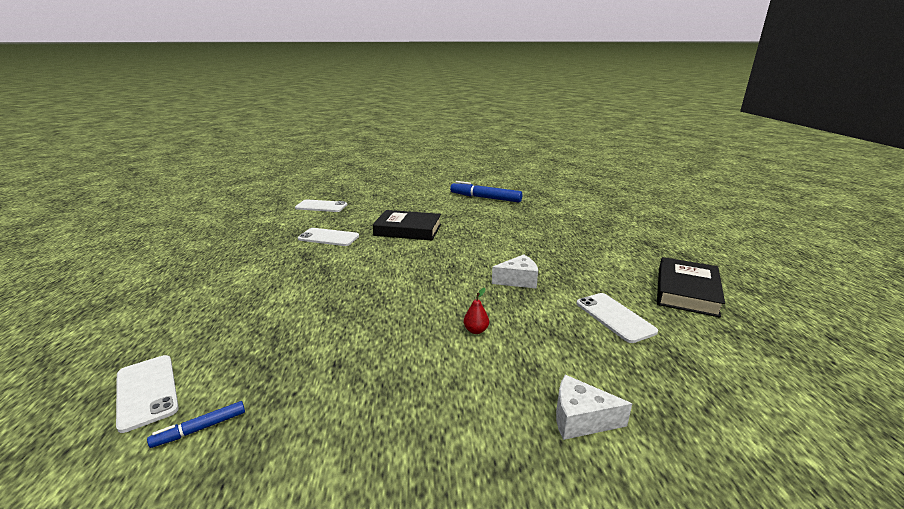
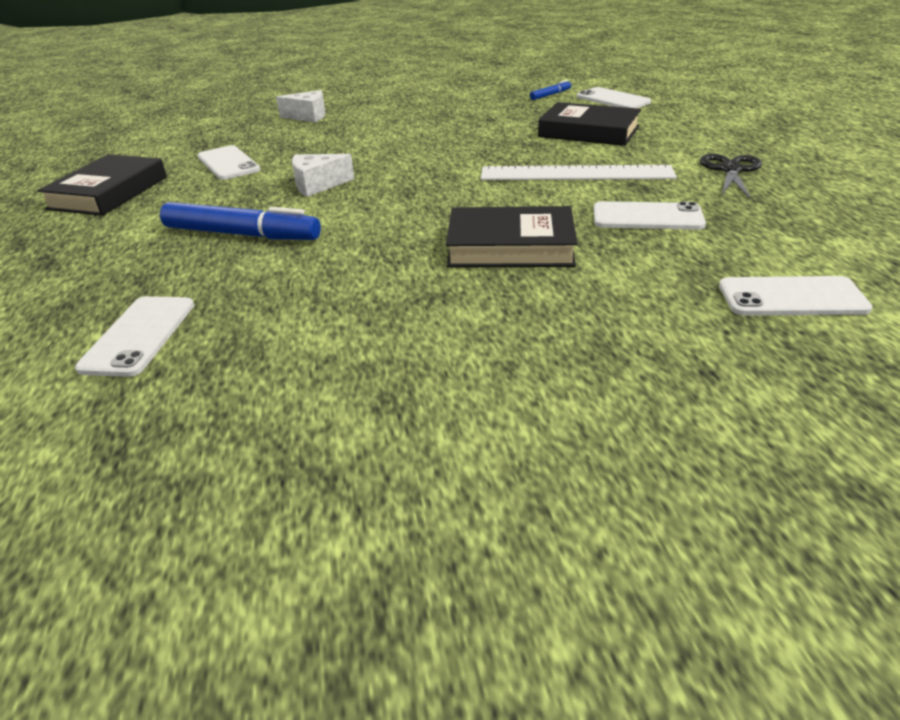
camera: 175 degrees right, 10 degrees up
blue marker [450,181,522,202] -> blue marker moved to [160,202,321,240]
red pear [464,288,489,334] -> none
none -> white phone [75,296,194,377]
none -> white ruler [481,165,677,180]
none -> black book [538,102,641,146]
none -> black scissors [700,154,762,199]

